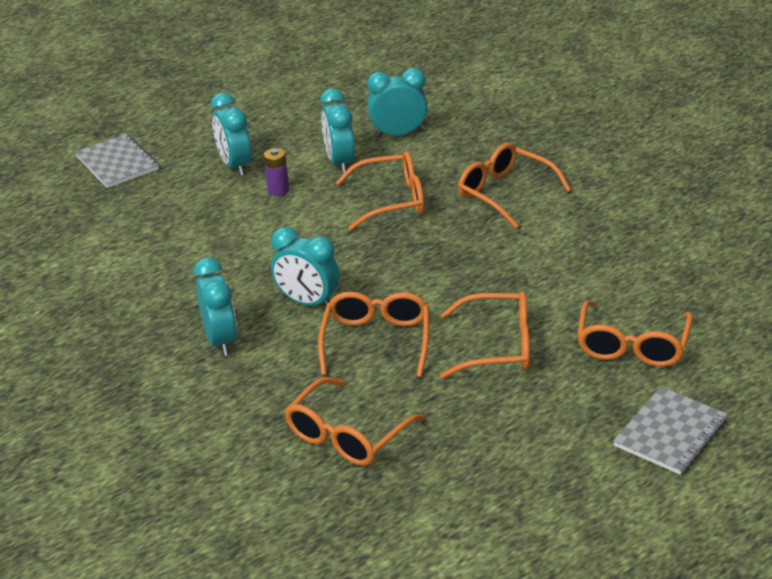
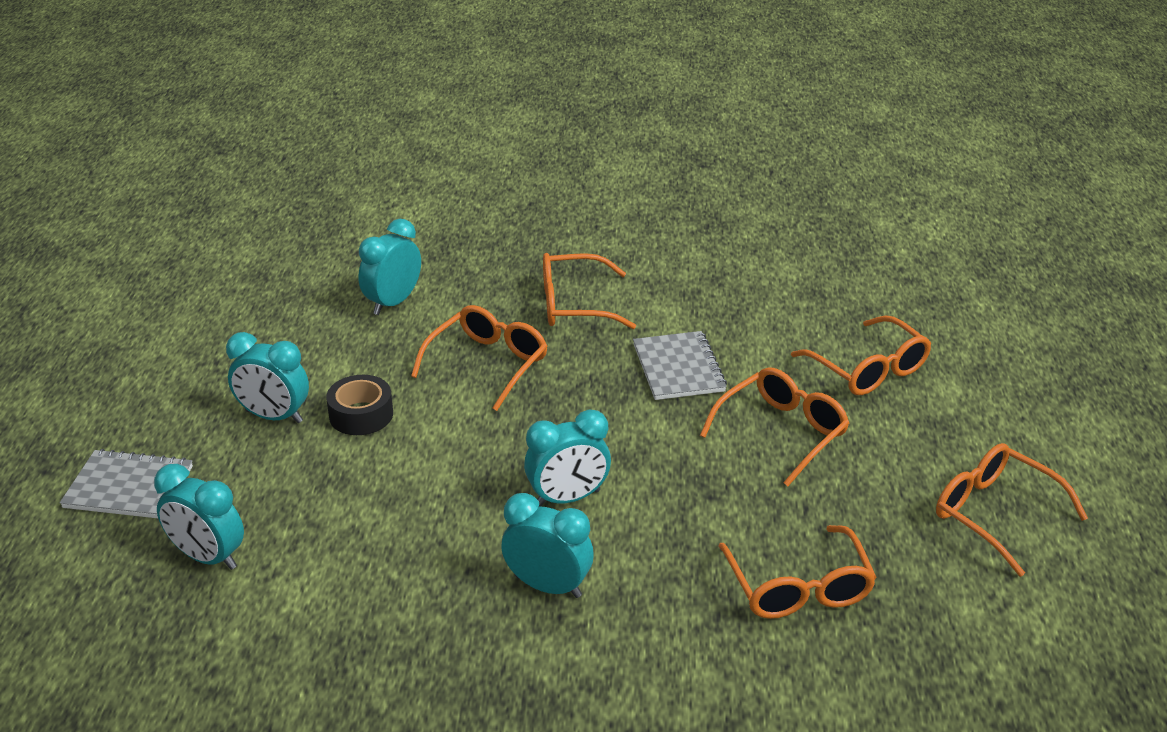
camera: 50 degrees left, 0 degrees up
purple battery [264,148,289,196] -> black tape [326,375,393,435]
orange glasses [318,292,429,377] -> orange glasses moved to [936,443,1088,577]
turquoise clock [320,89,355,173] -> turquoise clock moved to [154,464,244,570]
grey notebook [613,387,727,475] -> grey notebook moved to [633,331,727,400]

